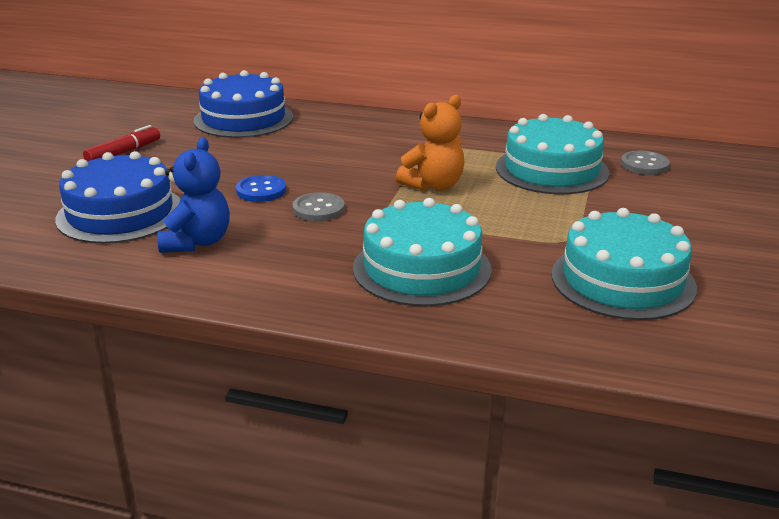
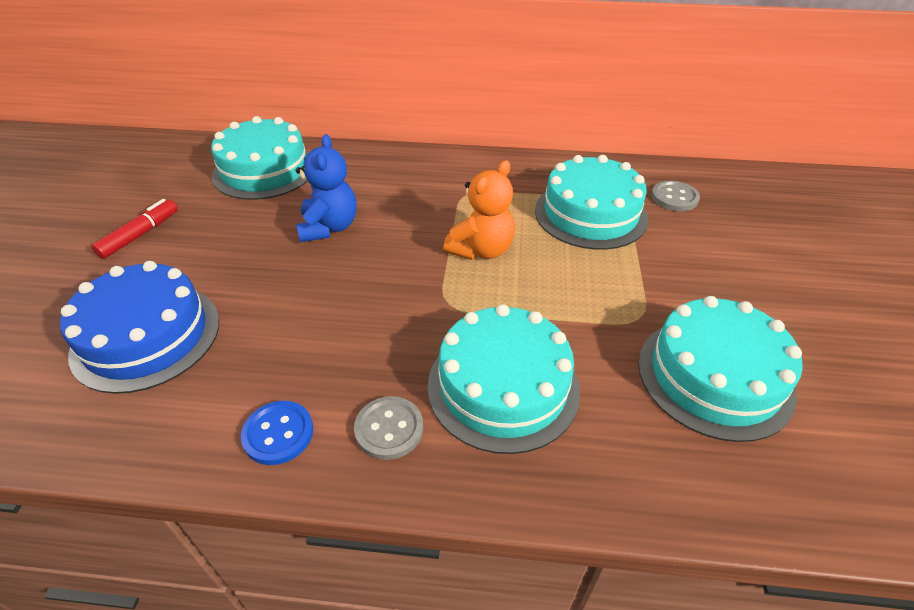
camera: 10 degrees left, 15 degrees up
blue teddy bear [157,137,230,253] -> blue teddy bear moved to [296,134,357,242]
blue cake [194,70,293,138] -> turquoise cake [211,116,309,200]
blue button [236,175,286,202] -> blue button moved to [241,401,313,465]
grey button [293,192,345,221] -> grey button moved to [354,396,423,460]

